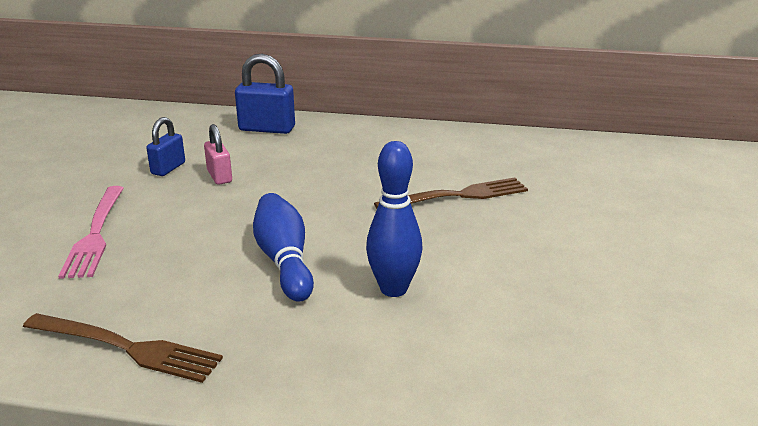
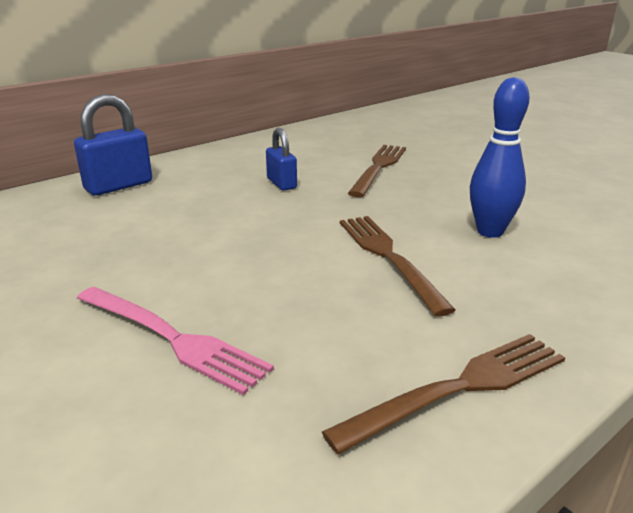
camera: 50 degrees left, 0 degrees up
blue padlock [146,117,185,176] -> blue padlock moved to [266,128,297,191]
pink padlock [204,124,232,185] -> none
blue bowling pin [253,193,314,302] -> brown fork [340,216,456,317]

